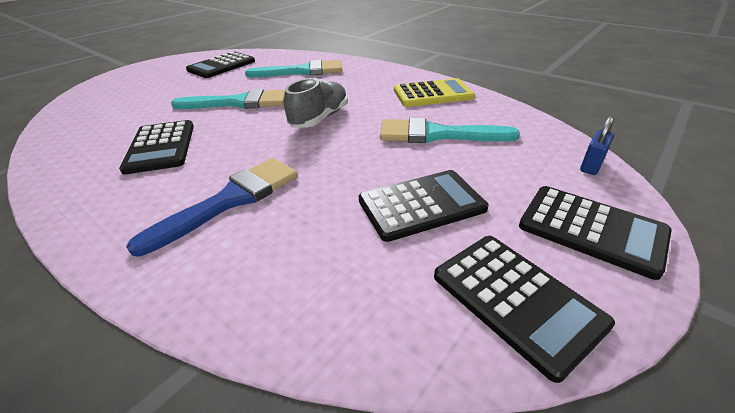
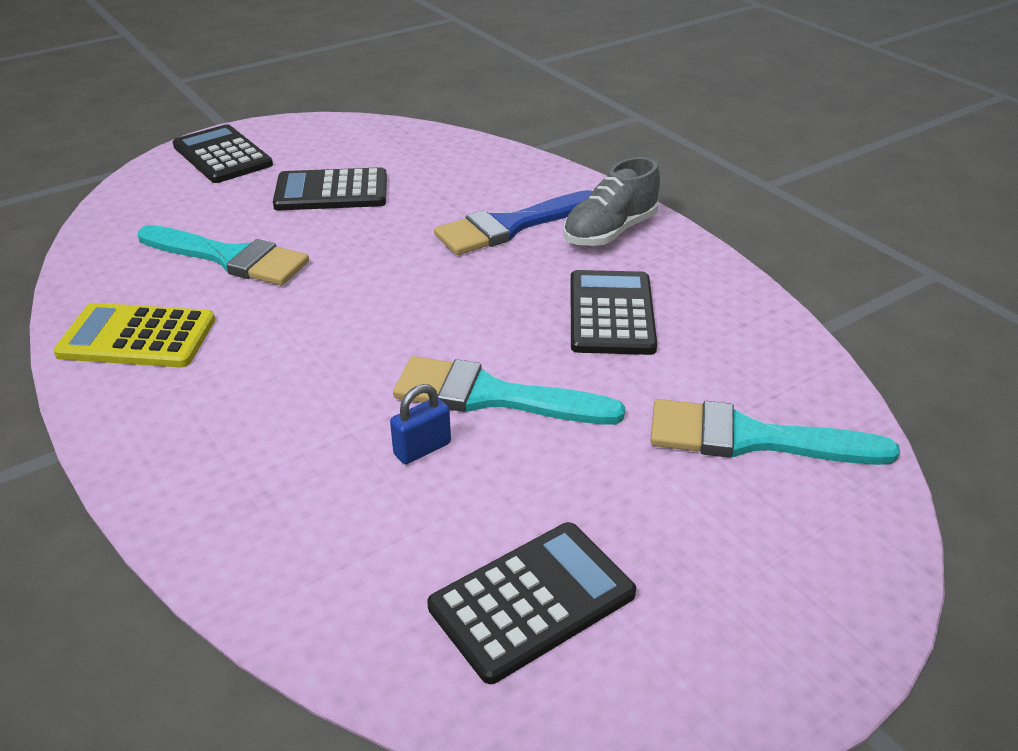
camera: 165 degrees left, 0 degrees up
turquoise brush [245,60,342,77] -> turquoise brush moved to [650,399,900,465]
grey shoe [284,78,348,128] -> grey shoe moved to [563,157,660,246]
black calculator [434,236,615,383] -> none
blue padlock [580,116,614,175] -> blue padlock moved to [390,384,451,465]

